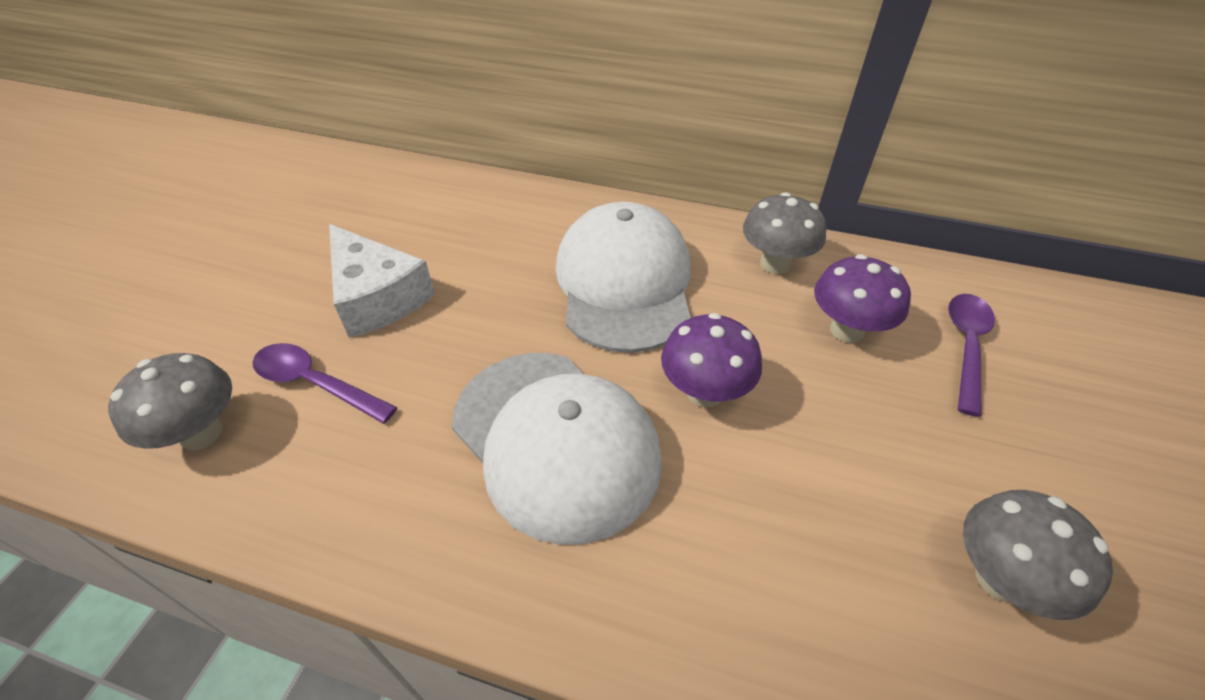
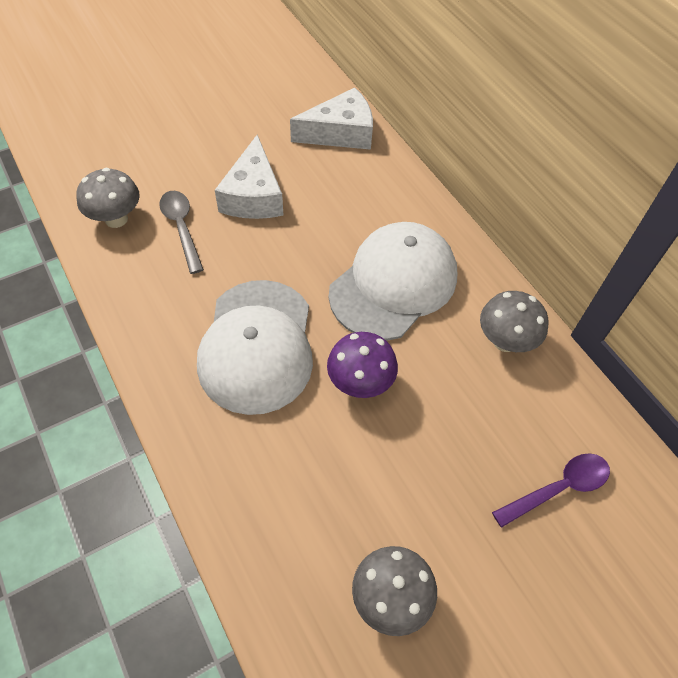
camera: 40 degrees right, 10 degrees up
purple spoon [252,343,397,424] -> grey spoon [159,191,204,274]
purple mushroom [814,254,911,343] -> none
none -> white cheese [290,88,373,150]

